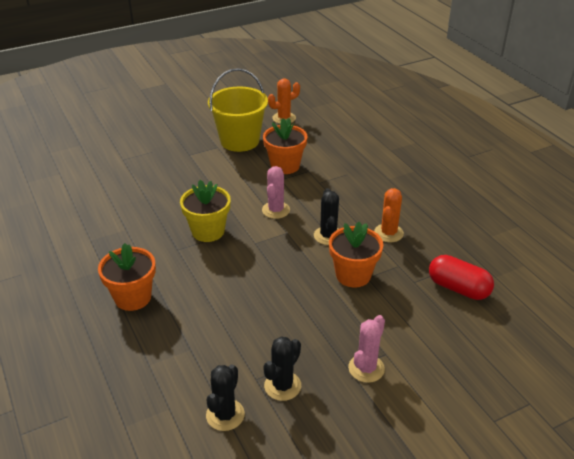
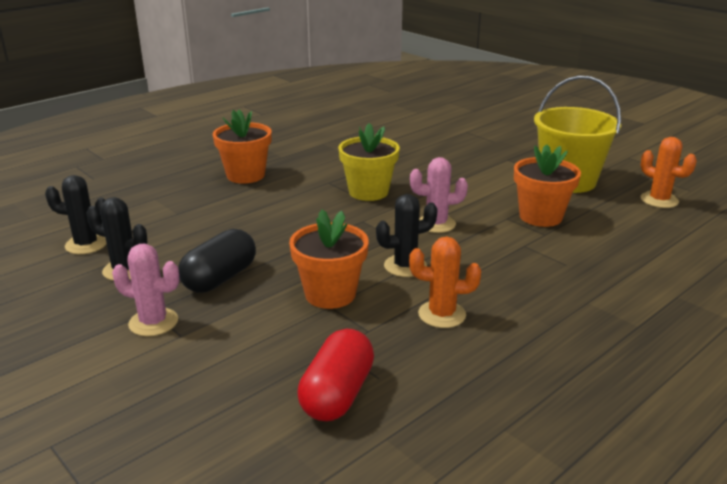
camera: 75 degrees right, 10 degrees down
none -> black capsule [178,229,256,293]

